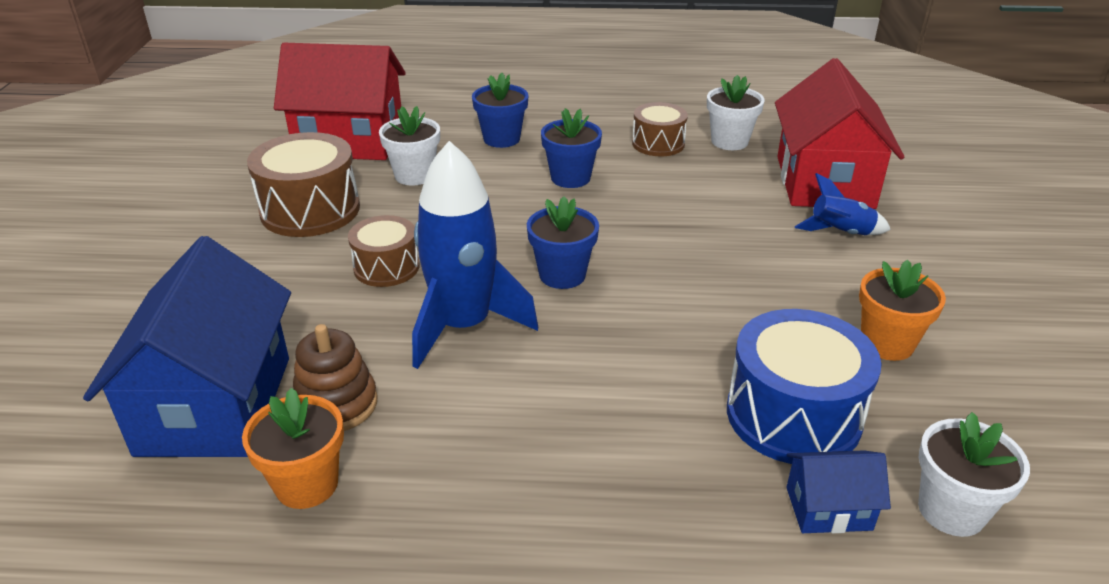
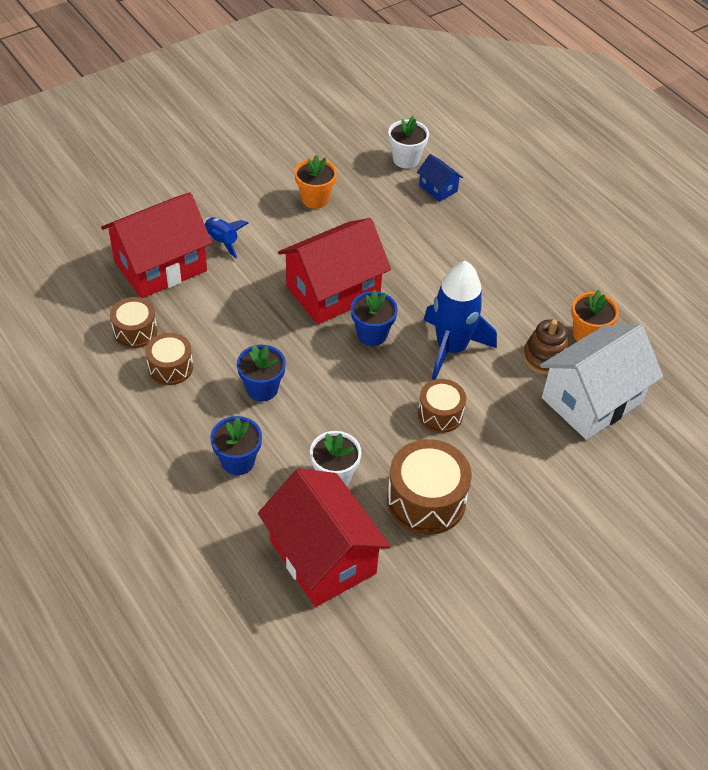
camera: 130 degrees left, 15 degrees up
blue house [83,236,291,457] -> white house [540,324,663,440]
white flower pot [707,75,765,150] -> brown drum [110,297,157,348]
blue drum [727,309,882,464] -> none
none -> red house [278,218,391,325]

